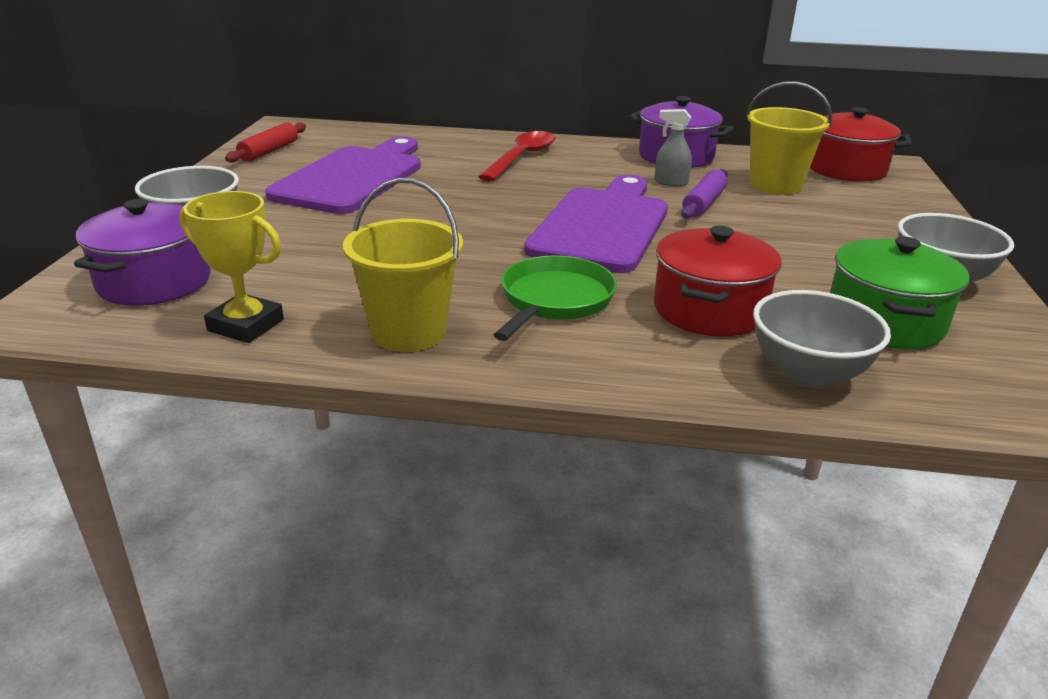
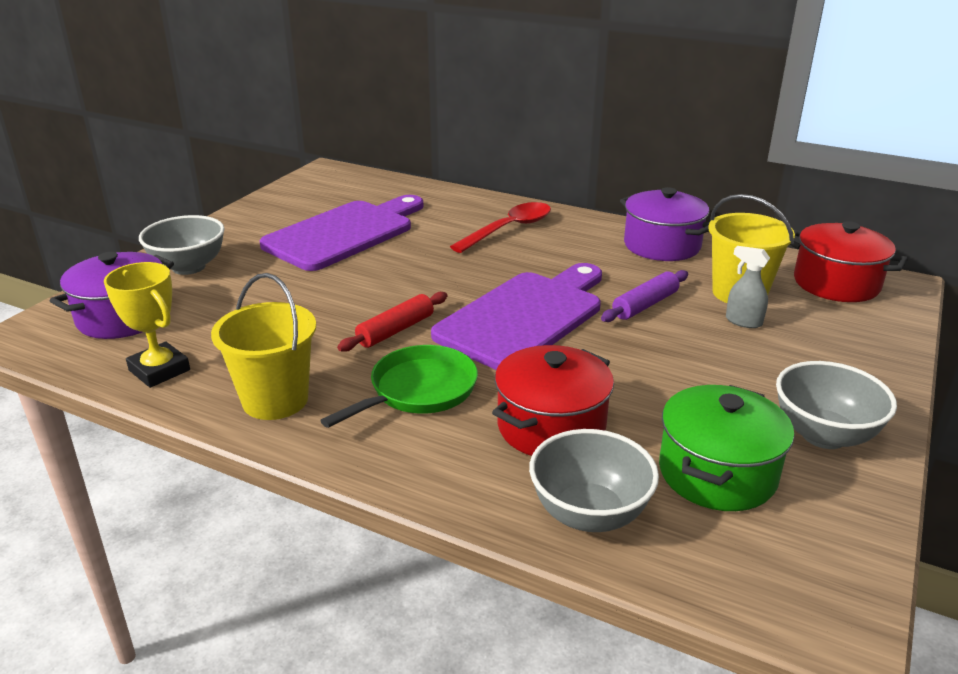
camera: 20 degrees right, 0 degrees up
red rolling pin [225,122,306,163] -> red rolling pin moved to [337,292,447,352]
grey spray bottle [655,109,692,186] -> grey spray bottle moved to [726,246,770,328]

